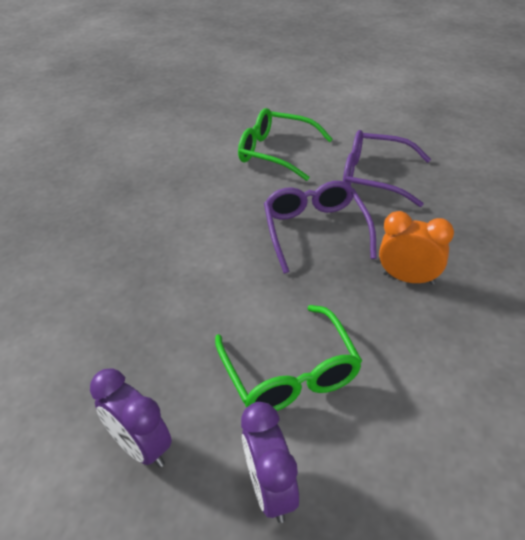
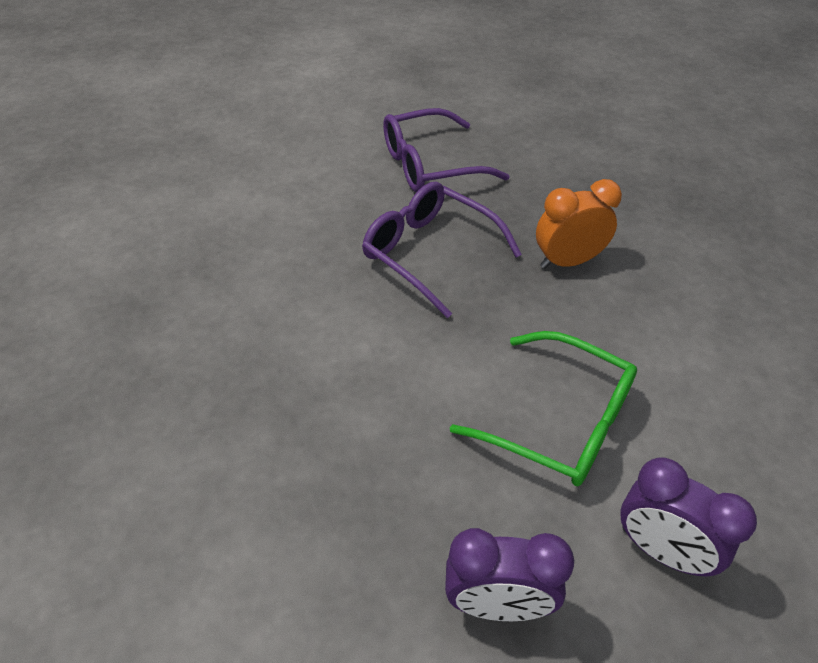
camera: 40 degrees left, 5 degrees up
green glasses [238,108,333,181] -> none

